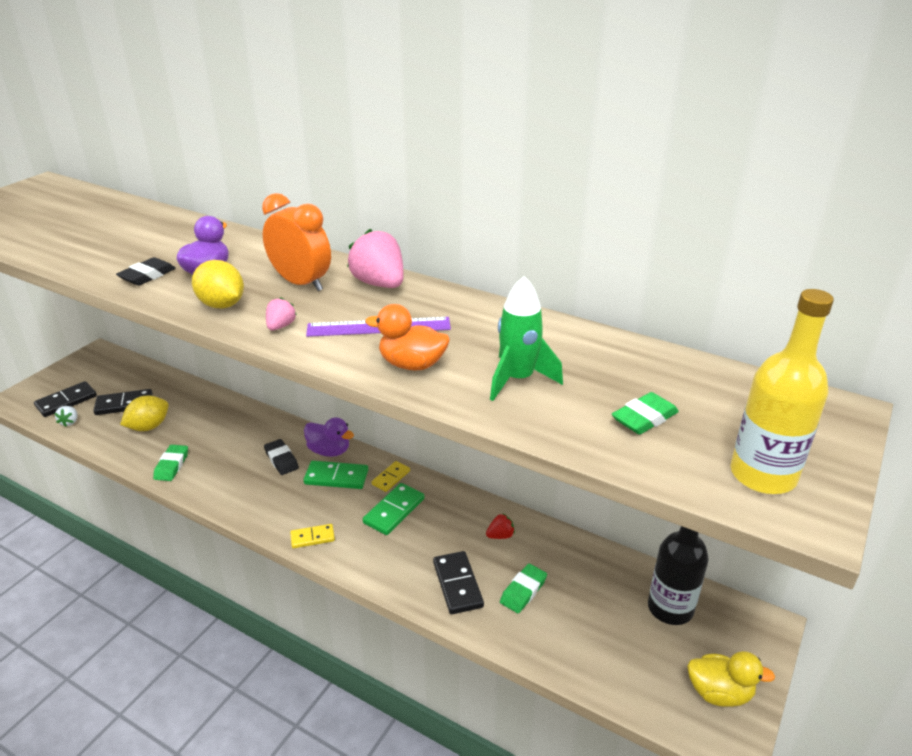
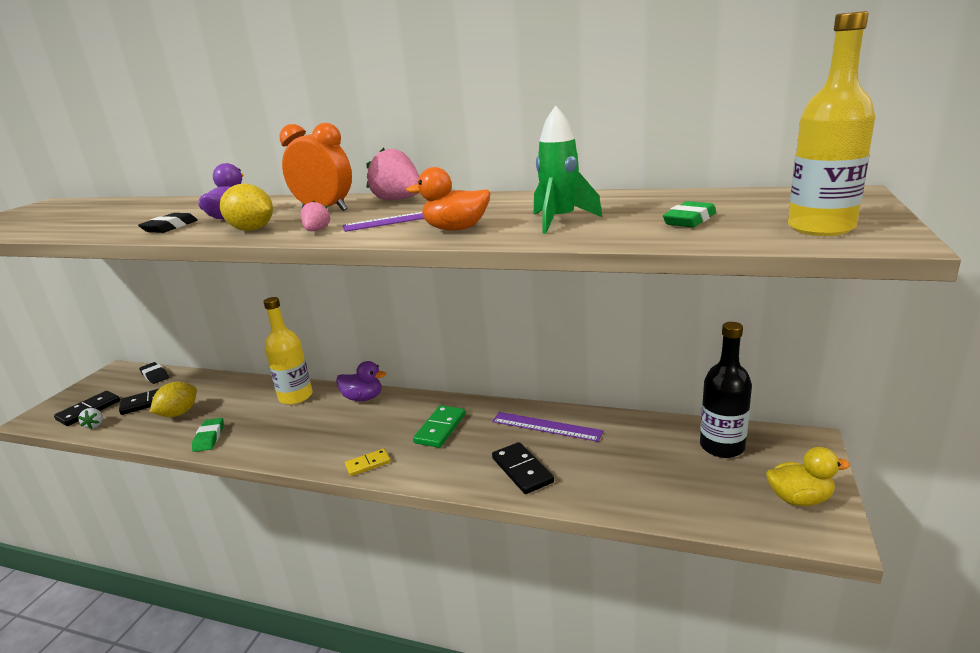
camera: 10 degrees left, 10 degrees down
black eraser [264,439,299,475] -> black eraser moved to [139,362,169,384]
green domino [303,461,368,489] -> none
yellow domino [372,461,410,492] -> none
red strawberry [486,514,515,539] -> purple ruler [492,412,603,442]
green eraser [500,564,547,613] -> none
none -> yellow bottle [263,297,313,405]

